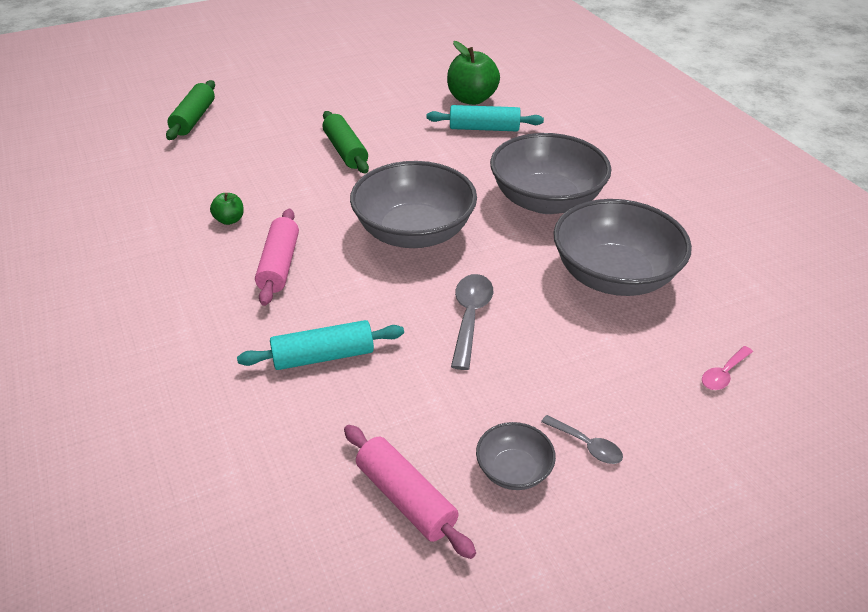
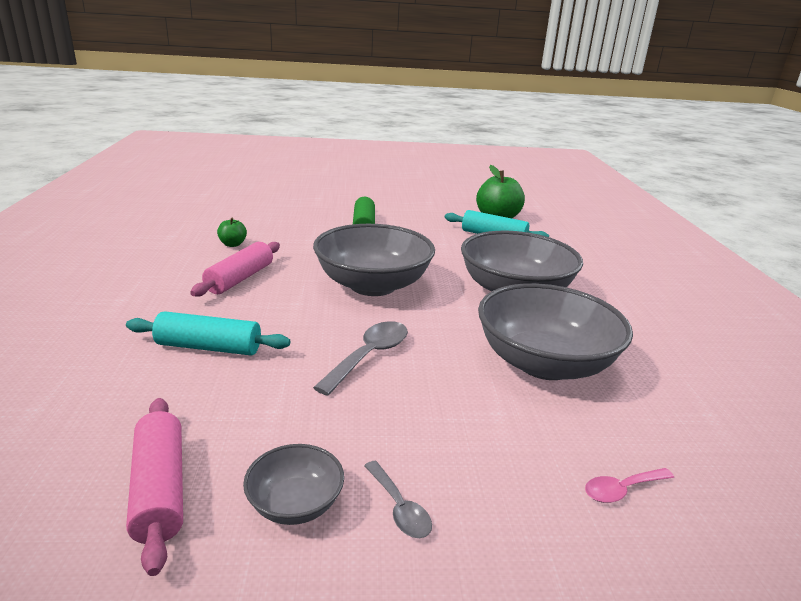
camera: 20 degrees right, 15 degrees down
green rolling pin [166,80,215,140] -> none

